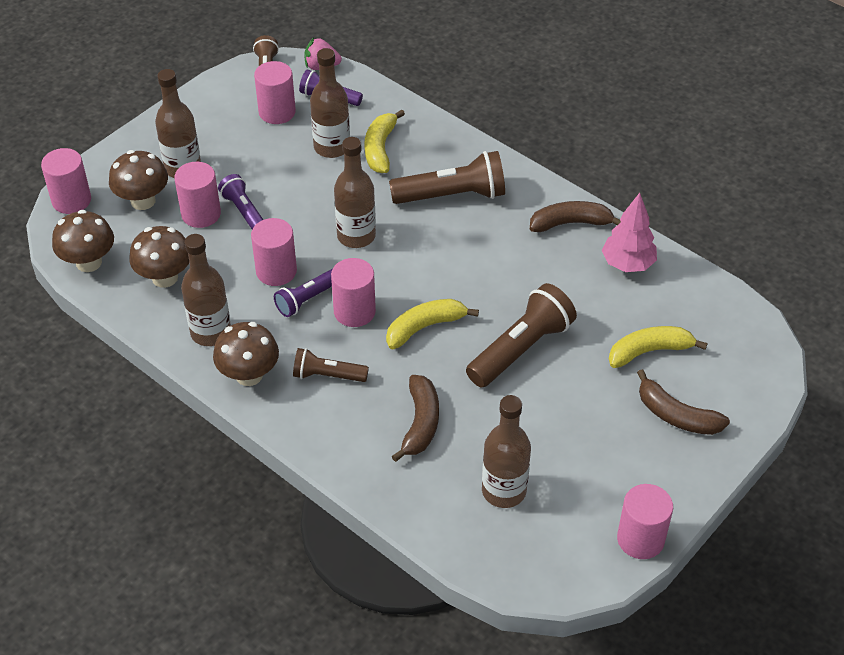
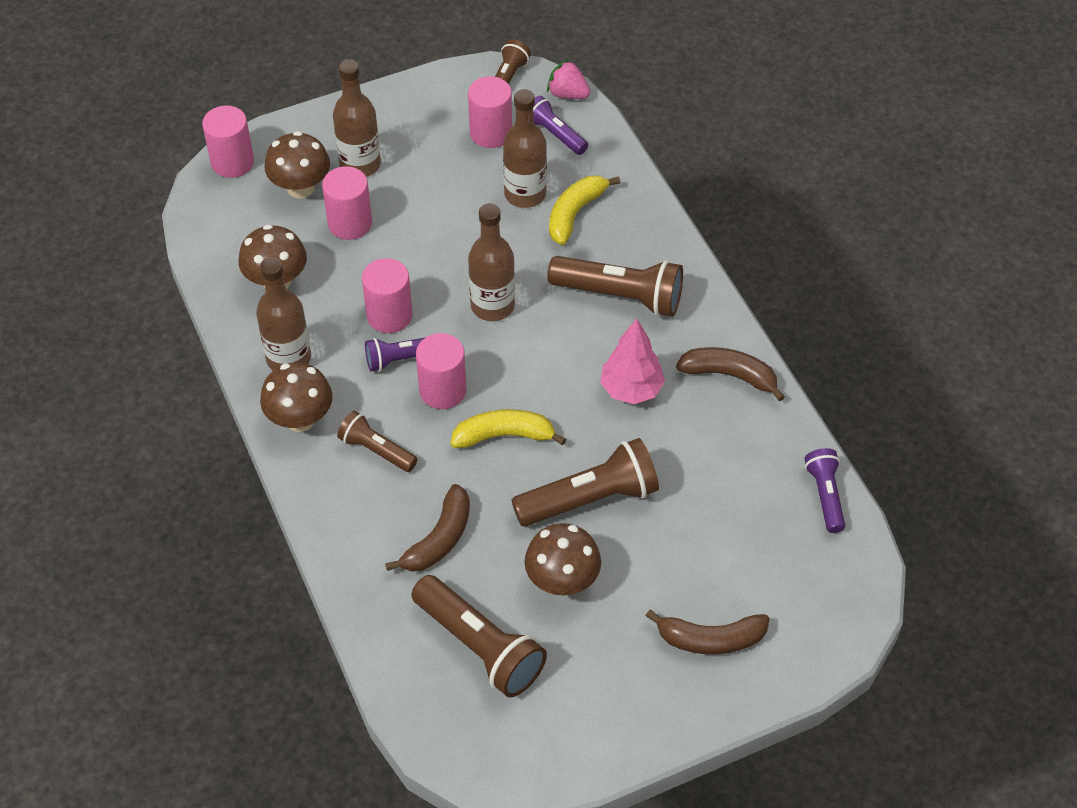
camera: 25 degrees right, 5 degrees up
brown mushroom [52,210,114,272] -> brown mushroom moved to [524,523,601,595]
purple flashlight [218,174,263,229] -> purple flashlight moved to [805,448,845,533]
brown bottle [482,395,531,508] -> brown flashlight [411,575,547,698]
pink tree [601,193,657,272] -> pink tree moved to [600,318,665,404]
yellow banana [609,326,708,368] -> none
pink cylinder [617,484,673,559] -> none
brown banana [637,369,730,435] -> brown banana turned 60 degrees counterclockwise [646,610,770,654]

